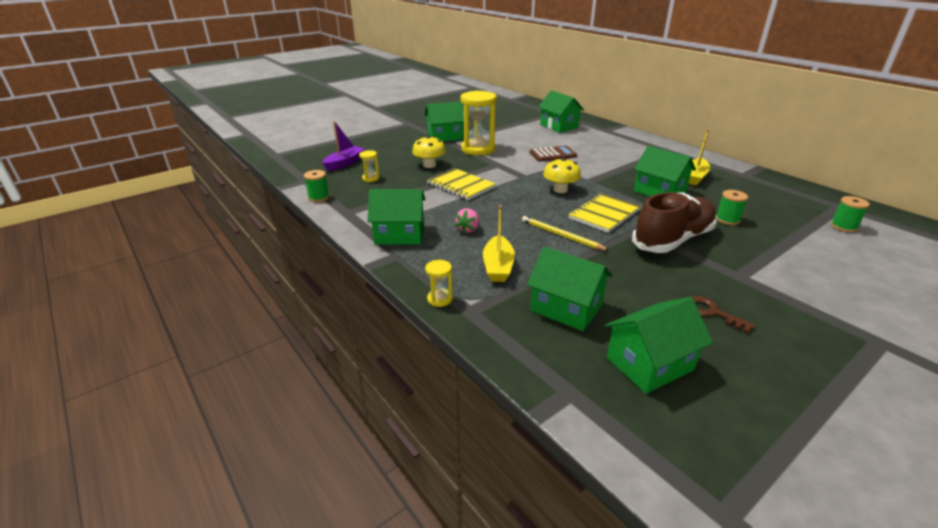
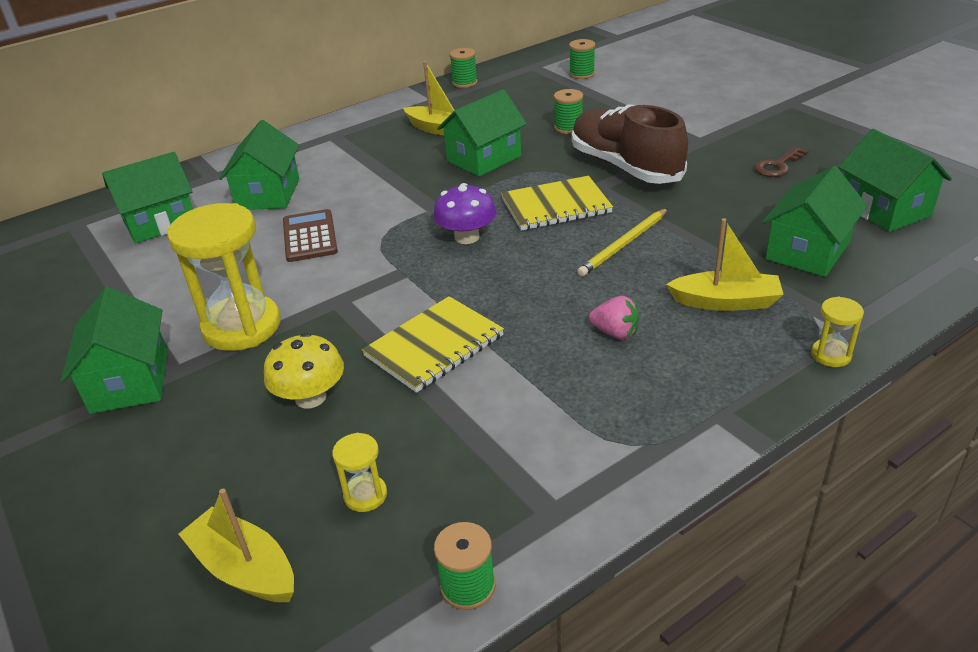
camera: 85 degrees left, 5 degrees up
purple boat [322,121,365,171] -> yellow boat [178,489,294,602]
green house [367,189,426,245] -> green house moved to [219,120,299,210]
yellow mushroom [543,157,581,193] -> purple mushroom [433,183,497,244]
yellow notebook [568,193,641,233] -> yellow notebook turned 60 degrees counterclockwise [501,176,613,231]
none -> green spool [449,48,477,88]

